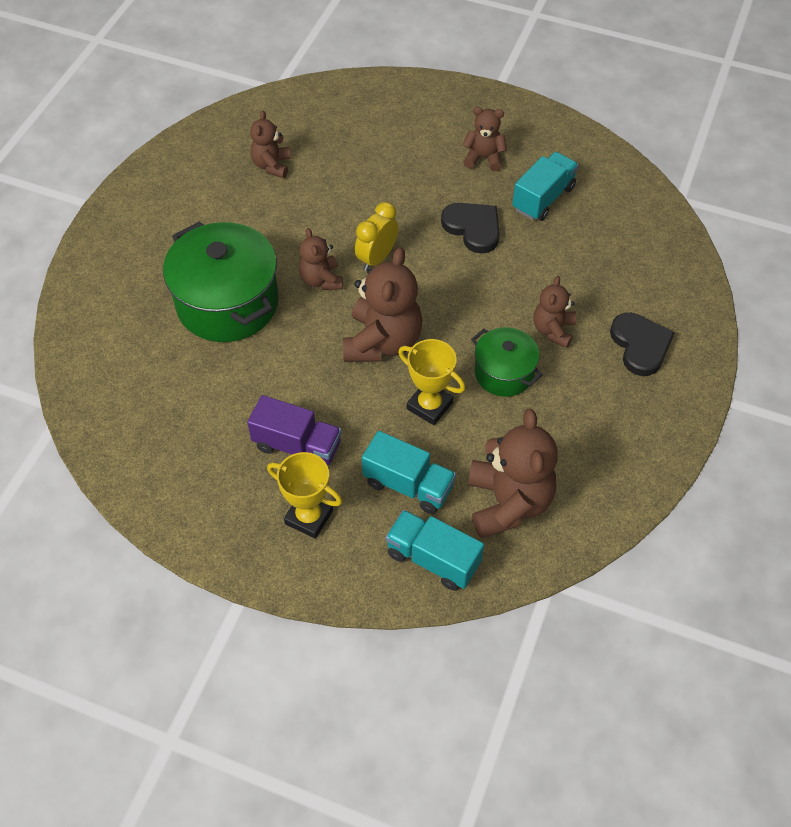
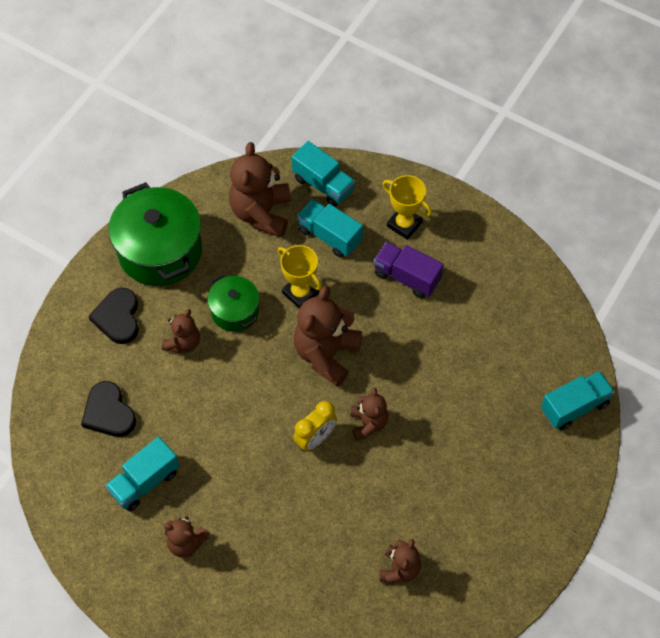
camera: 170 degrees left, 5 degrees up
green pot [163,221,279,342] -> green pot moved to [108,182,202,286]
black heart [441,203,500,254] -> black heart moved to [81,381,136,437]
none -> turquoise truck [541,371,615,430]

